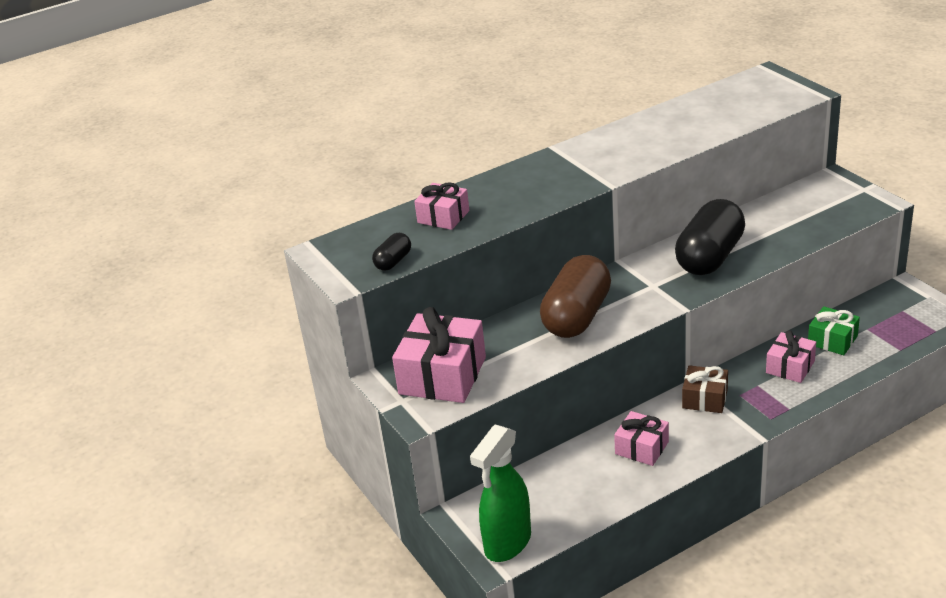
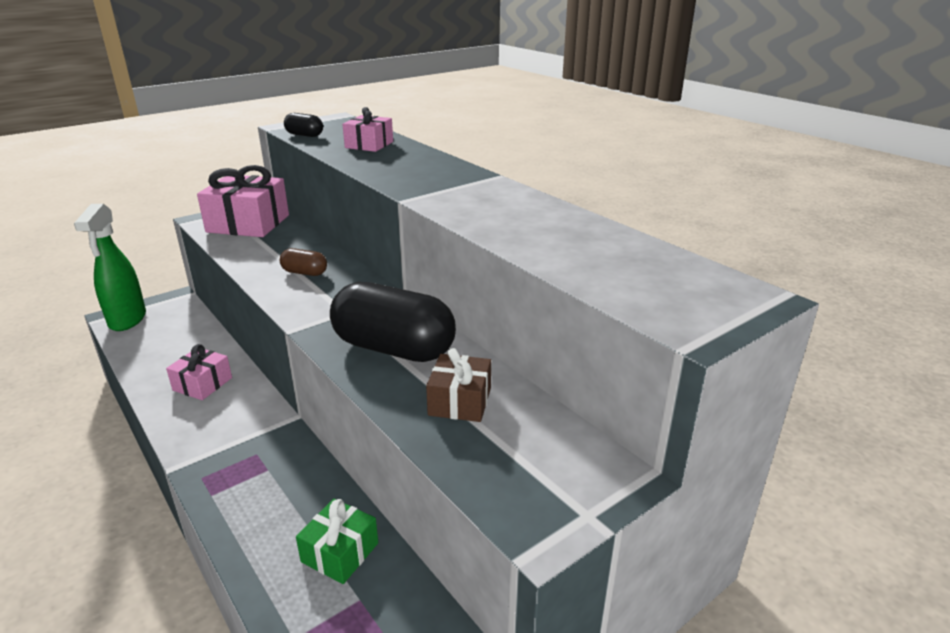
camera: 80 degrees right, 5 degrees down
green spray bottle [470,425,531,562] -> green spray bottle turned 120 degrees counterclockwise [74,204,146,331]
brown capsule [540,255,611,338] -> brown capsule [280,248,327,276], size x0.46
brown gift [682,365,728,413] -> brown gift moved to [426,348,491,422]
pink gift [766,330,816,383] -> none

